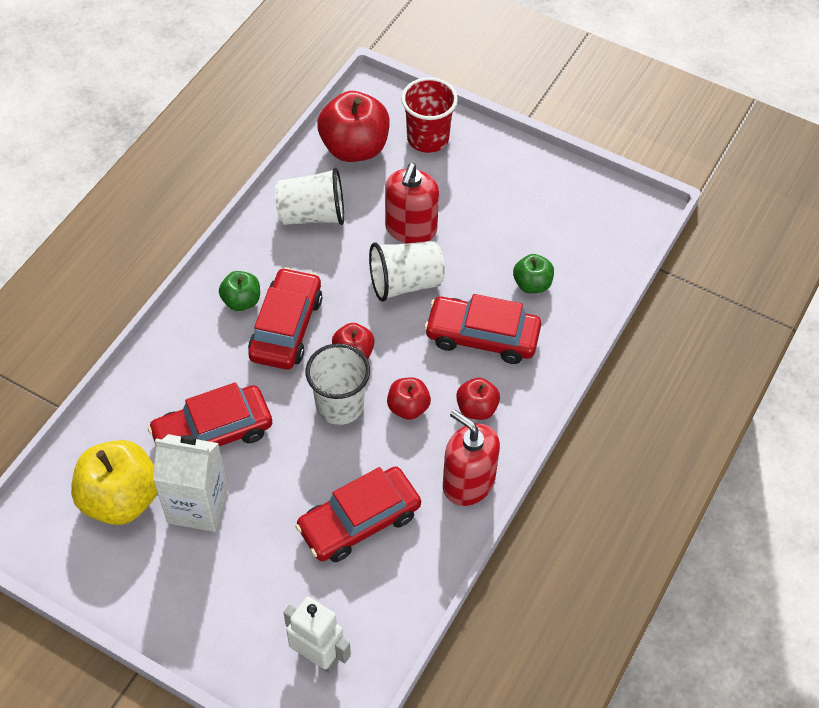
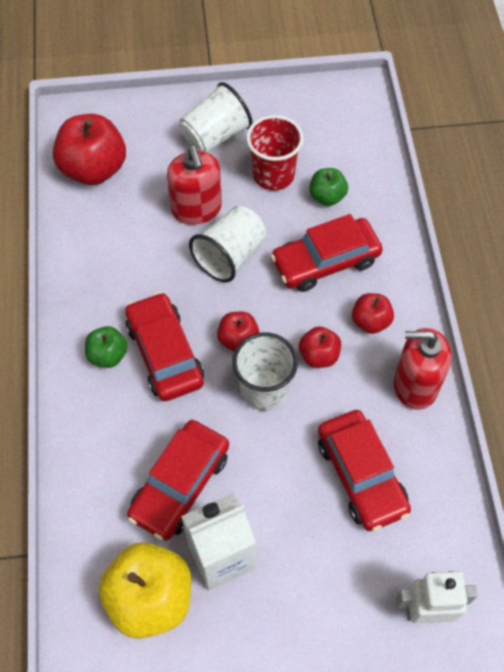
camera: 35 degrees left, 5 degrees up
white cup [275,168,344,225] -> white cup moved to [179,82,253,153]
red car [295,466,421,562] -> red car turned 45 degrees counterclockwise [318,410,411,531]
red cup [401,77,458,153] -> red cup moved to [246,115,304,190]

